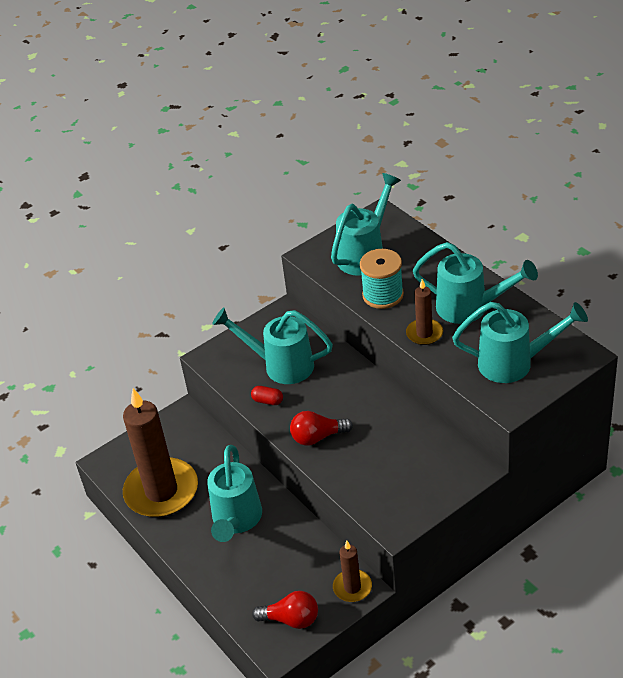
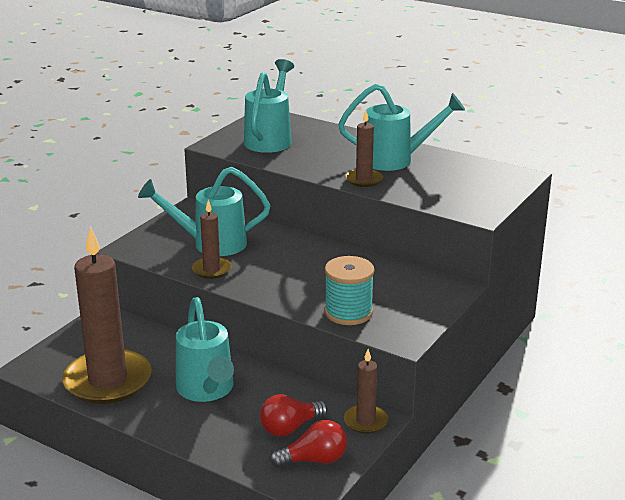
camera: 25 degrees left, 15 degrees down
red capsule [251,386,283,405] -> brown candle [192,200,231,279]
red light bulb [290,411,353,446] -> red light bulb moved to [260,394,328,436]
turquoise spool [360,249,404,309] -> turquoise spool moved to [324,256,374,325]
turquoise watering can [452,302,588,383] -> none

